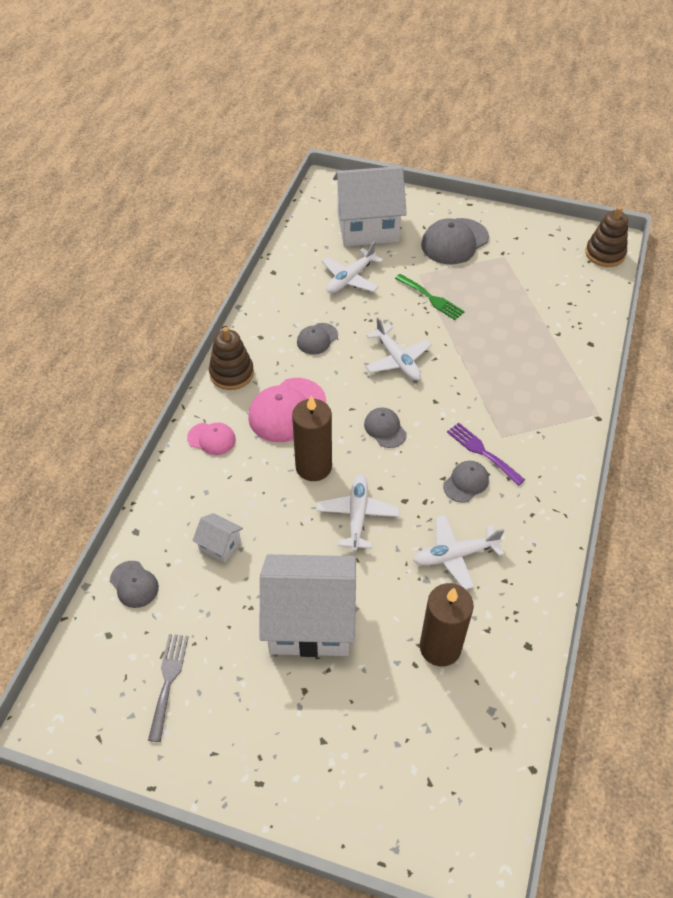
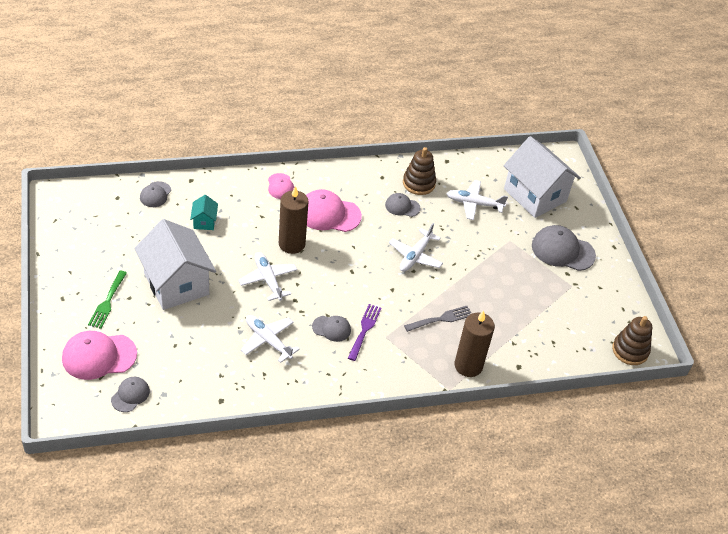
camera: 55 degrees right, 5 degrees down
grey fork [148,634,189,742] -> grey fork moved to [404,306,471,332]
white house [192,513,243,563] -> turquoise house [190,195,218,230]
brown stacking toy [209,327,254,390] -> brown stacking toy moved to [403,147,436,195]
white plane [316,474,400,551] -> white plane turned 90 degrees counterclockwise [238,252,297,301]
grey cap [364,408,407,448] -> grey cap moved to [111,377,150,412]
green fork [395,274,465,320] -> green fork moved to [88,271,127,329]
brown candle [420,583,474,666] -> brown candle moved to [454,311,495,377]
none -> pink cap [62,331,137,380]

